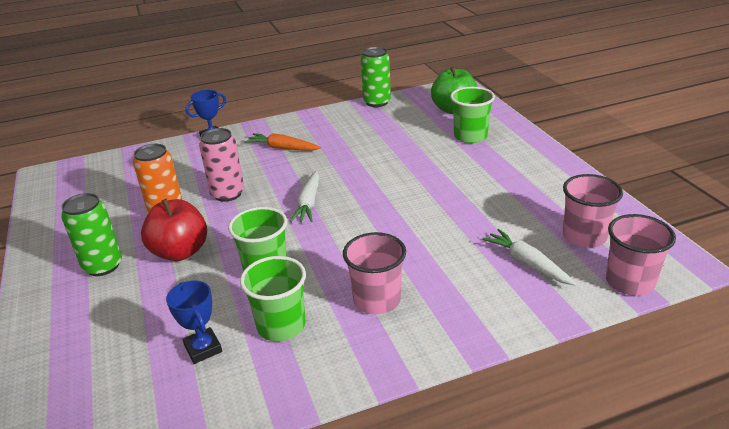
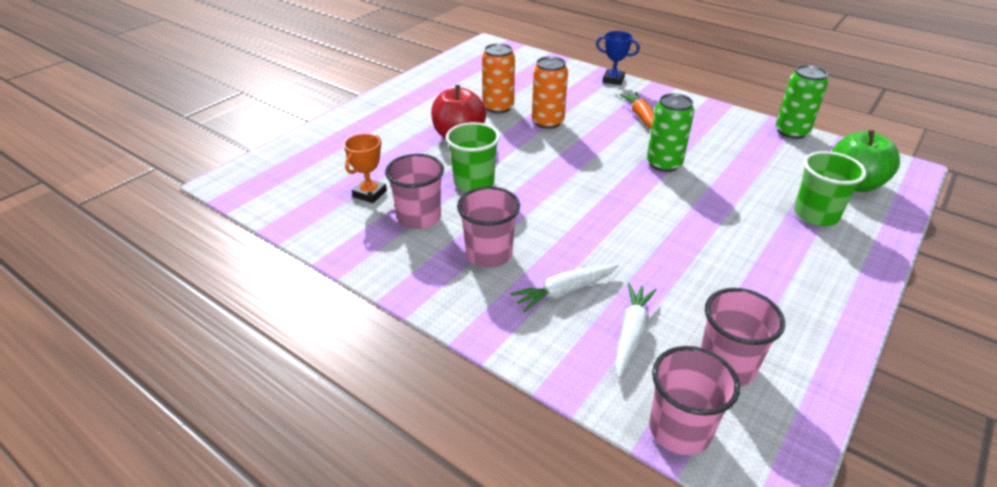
camera: 55 degrees right, 5 degrees up
green can [61,193,122,276] -> green can moved to [647,93,695,172]
blue trophy [166,281,222,364] -> orange trophy [344,134,387,203]
pink can [199,128,244,202] -> orange can [532,56,568,129]
green cup [240,256,306,341] -> pink cup [385,154,444,229]
white carrot [290,171,319,222] -> white carrot moved to [511,264,619,312]

